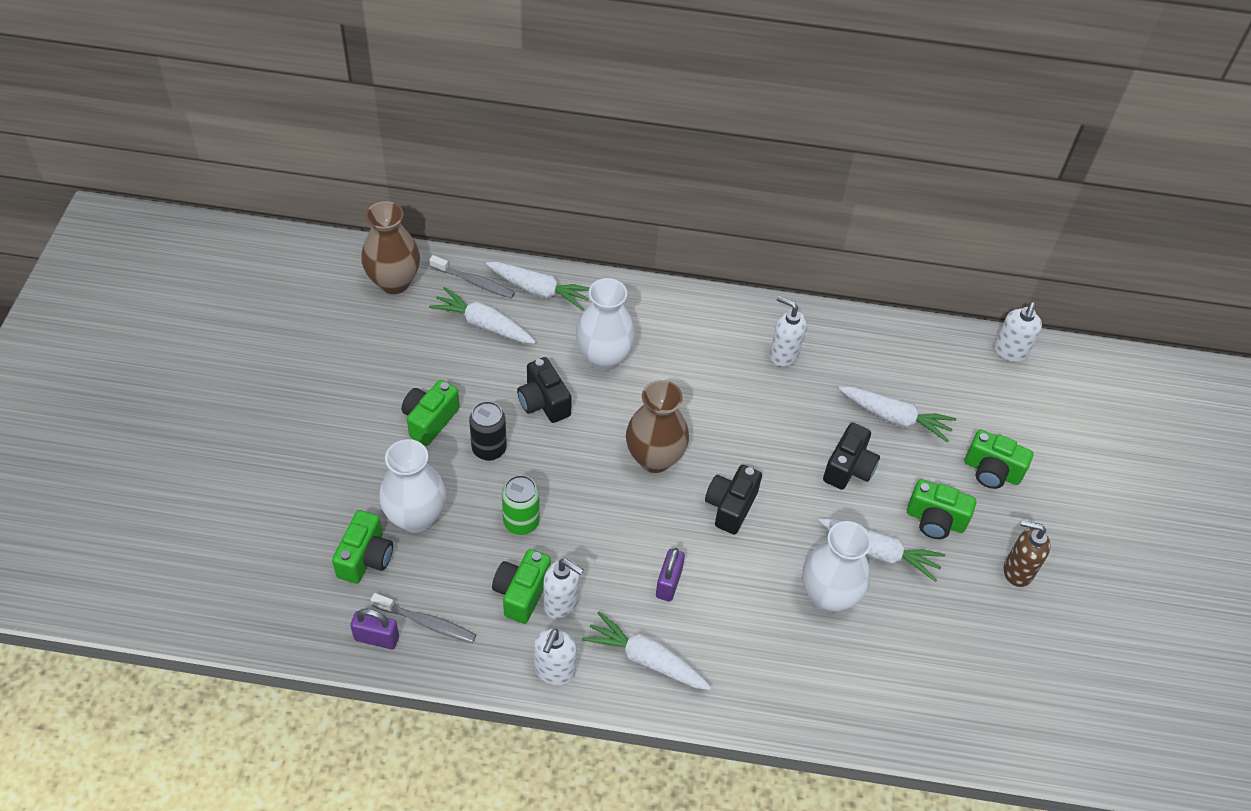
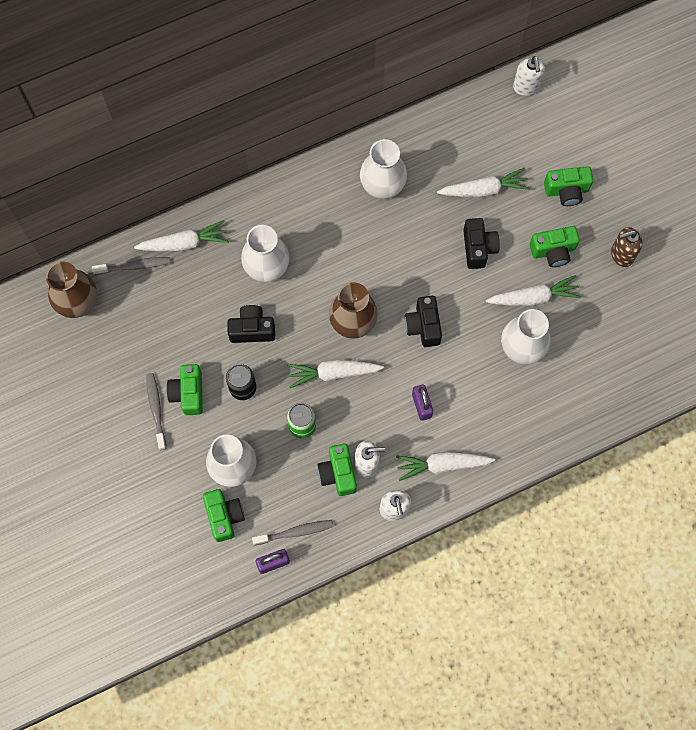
camera: 30 degrees left, 20 degrees up
white carrot [429,287,536,344] -> white carrot moved to [287,360,384,388]
black camera [517,357,572,423] -> black camera turned 150 degrees clockwise [227,305,275,343]
white soap dispenser [770,296,806,367] -> white vase [360,139,407,199]
none -> grey toothbrush [146,373,166,450]

